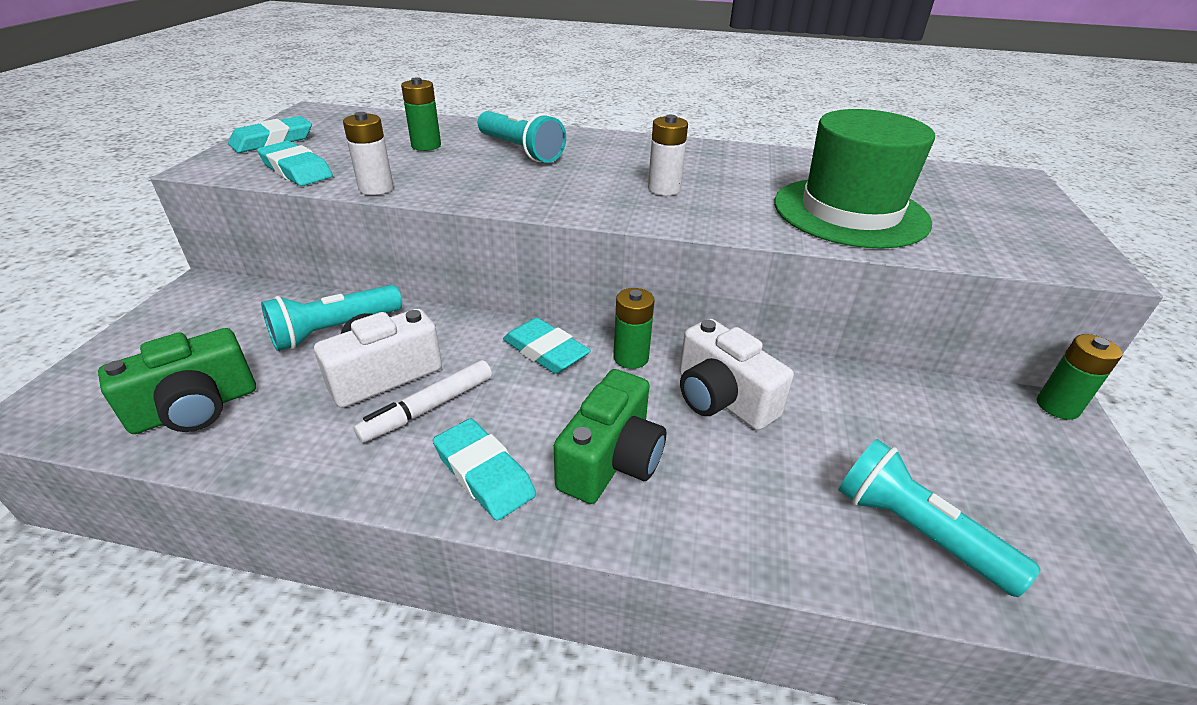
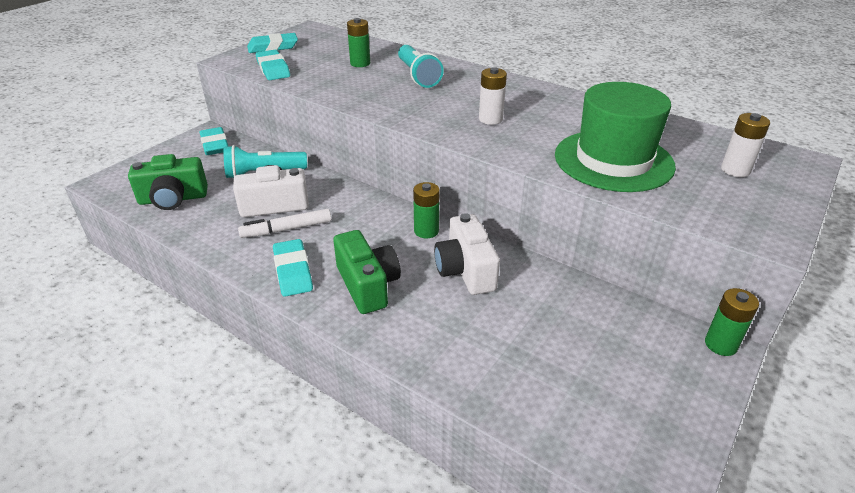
camera: 25 degrees right, 0 degrees up
white battery [343,112,393,195] -> white battery moved to [721,113,770,177]
turquoise eraser [503,318,591,374] -> turquoise eraser moved to [200,127,228,155]
green camera [554,369,666,504] -> green camera turned 75 degrees counterclockwise [333,230,401,314]
turquoise flashlight [838,439,1041,597] -> none

